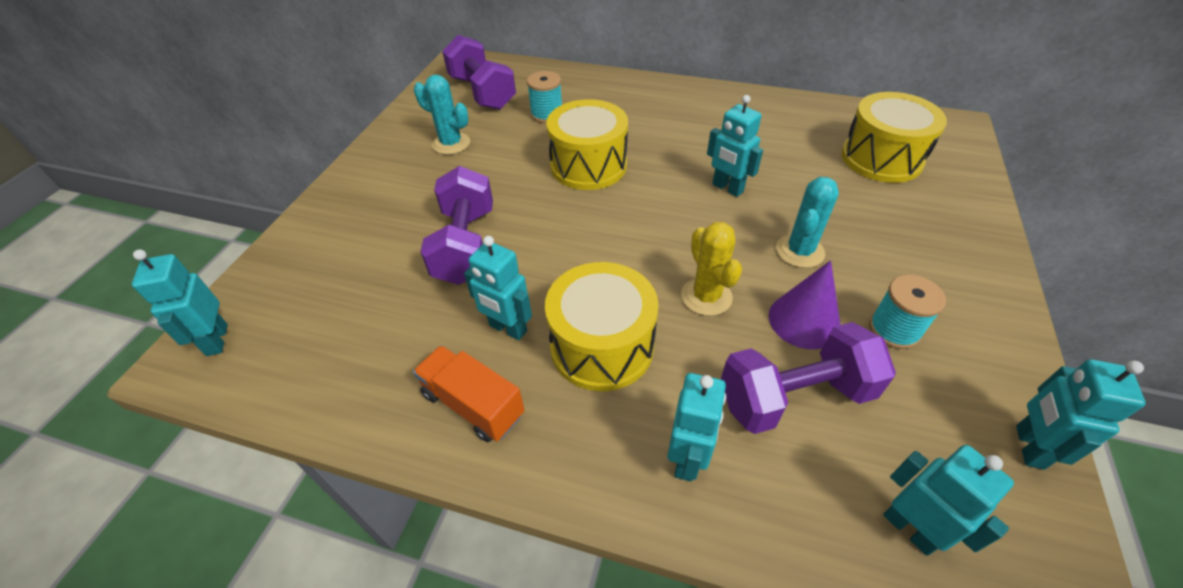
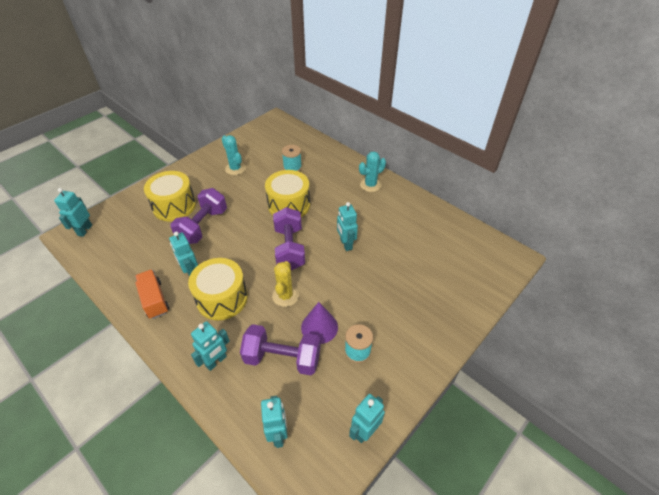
camera: 25 degrees right, 0 degrees up
purple dumbbell [442,35,516,110] -> purple dumbbell moved to [273,207,305,270]
turquoise cactus [776,177,839,268] -> turquoise cactus moved to [359,151,386,192]
yellow drum [841,92,947,183] -> yellow drum moved to [144,171,196,221]

